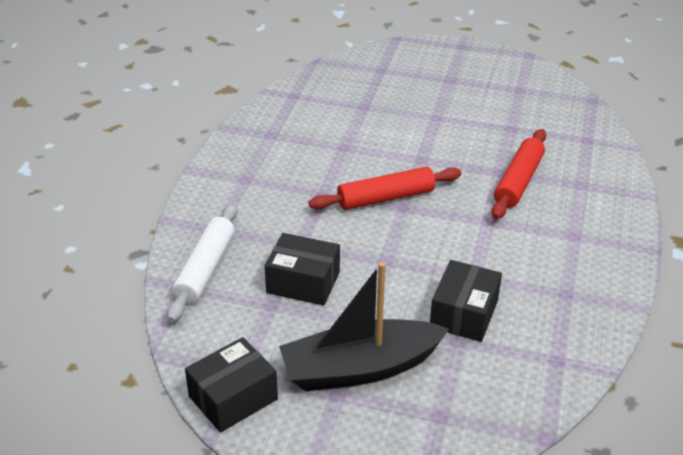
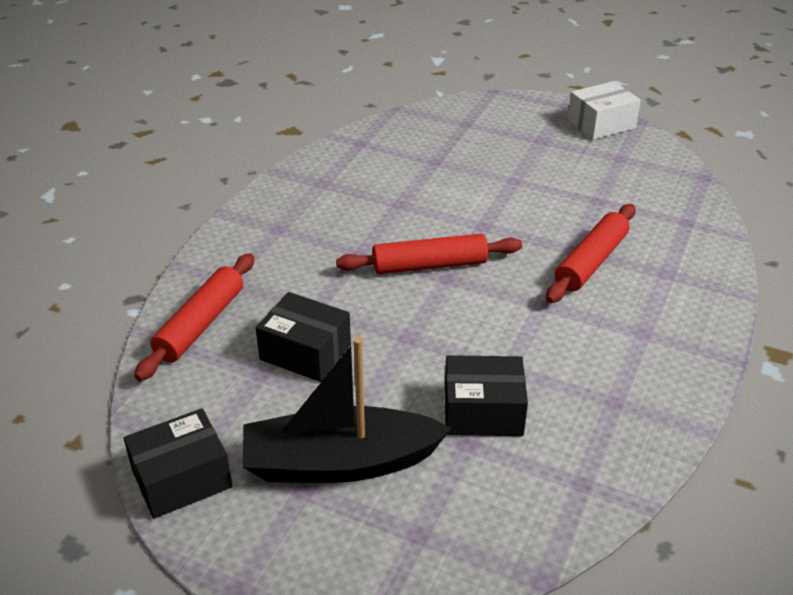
camera: 10 degrees right, 0 degrees up
white rolling pin [167,203,238,322] -> red rolling pin [134,253,254,381]
black box [430,260,502,342] -> black box turned 60 degrees clockwise [445,355,528,436]
none -> white box [568,81,641,140]

